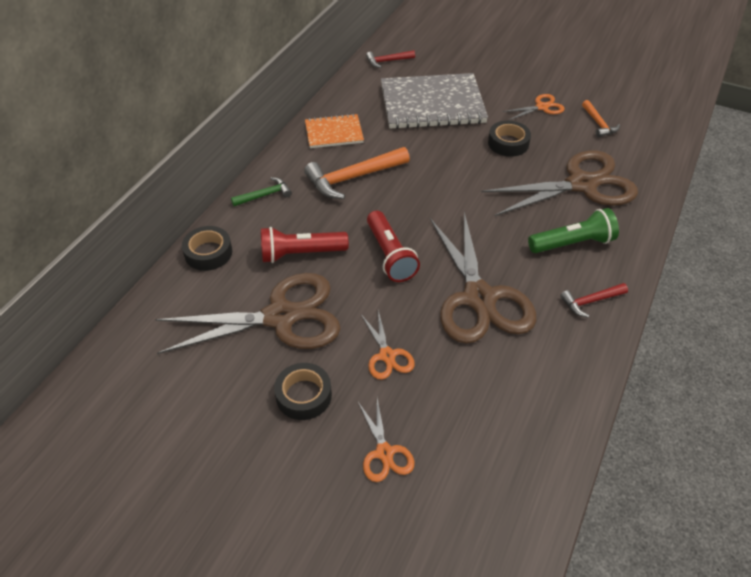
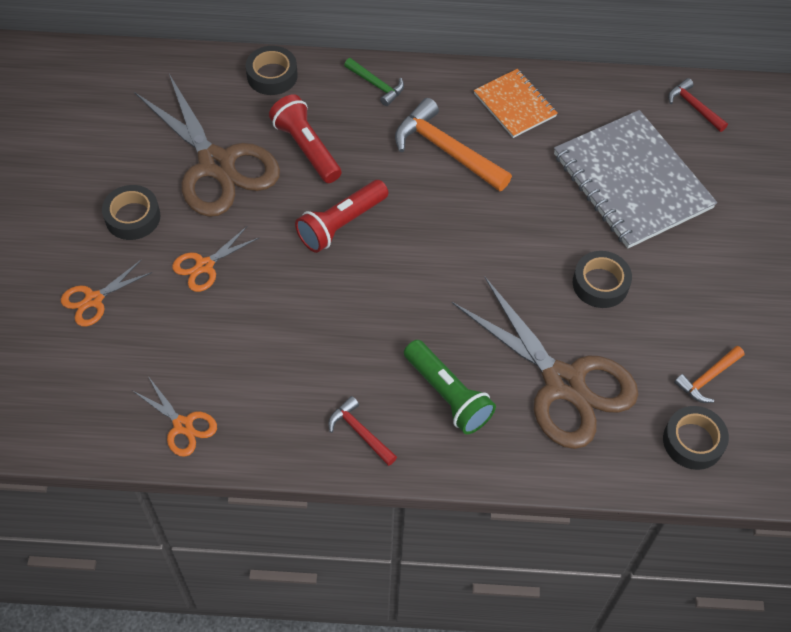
camera: 65 degrees right, 10 degrees up
brown scissors [430,212,537,344] -> none
orange scissors [502,94,565,120] -> orange scissors moved to [132,376,217,457]
none -> black tape [663,406,729,470]

